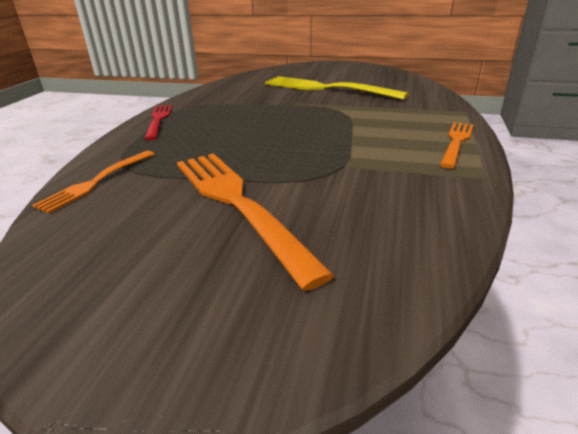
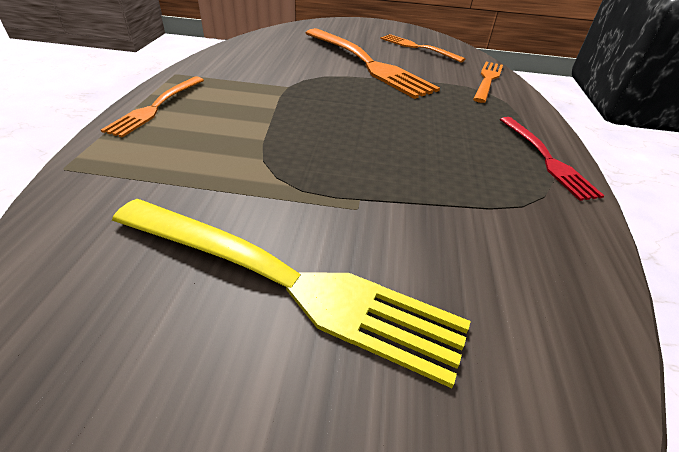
camera: 170 degrees right, 10 degrees up
none -> orange fork [380,34,466,62]

